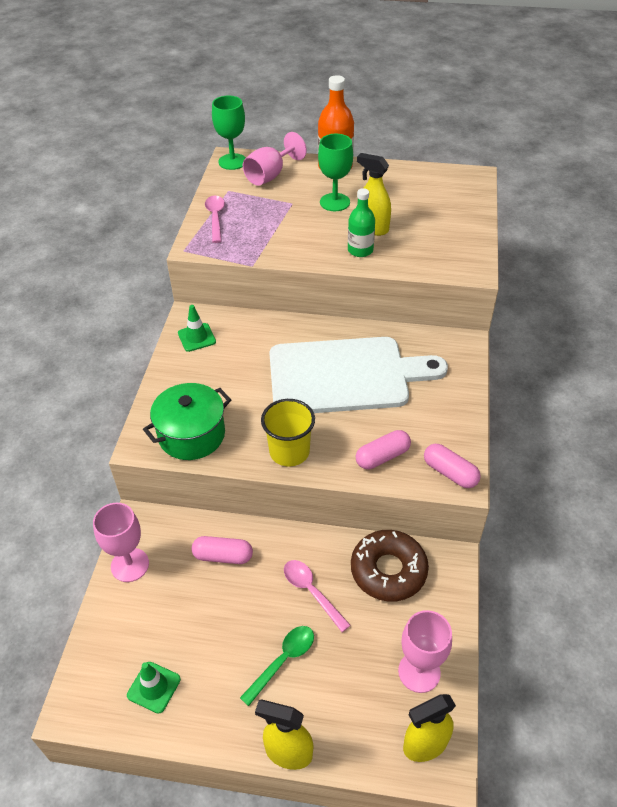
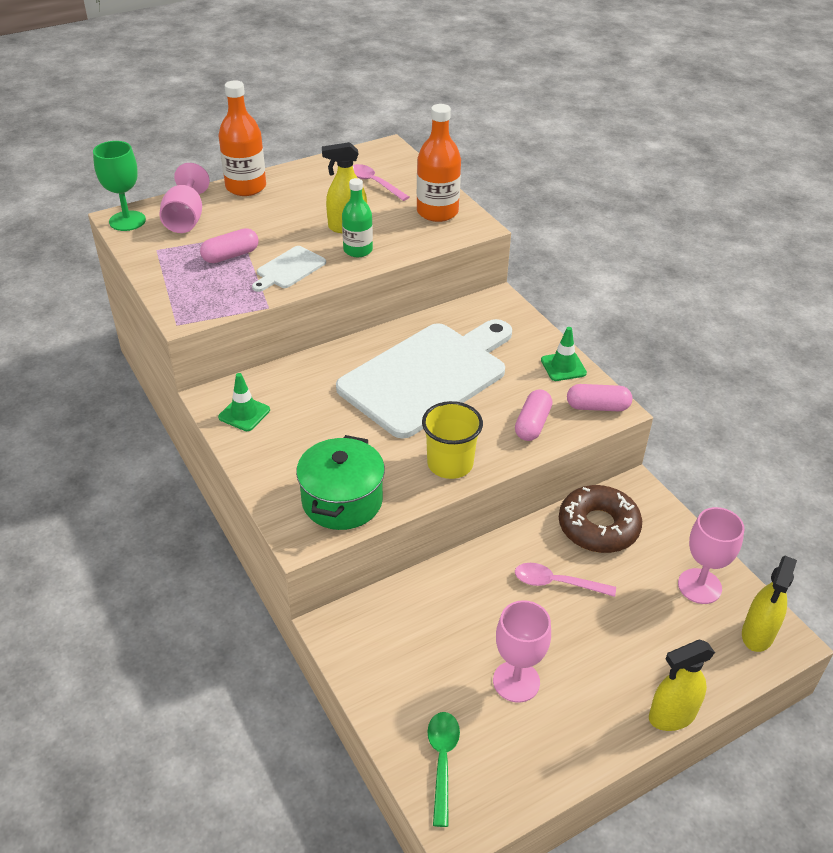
camera: 40 degrees left, 5 degrees down
pink goblet [93,503,149,582] -> pink goblet moved to [493,600,551,703]
green traffic cone [127,662,181,714] -> green traffic cone moved to [541,327,587,381]
pink capsule [191,536,253,564] -> pink capsule moved to [200,228,258,263]
pink spoon [205,196,225,243] -> pink spoon moved to [353,164,409,201]
green spoon [240,626,314,706] -> green spoon moved to [427,712,460,827]
green goblet [318,134,353,211] -> none
none -> white cutting board [252,246,326,292]
none -> orange bottle [417,104,461,222]

